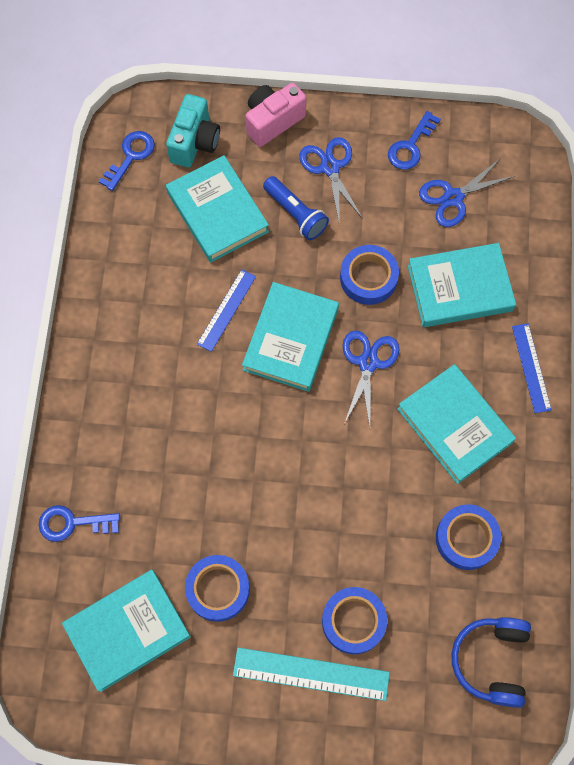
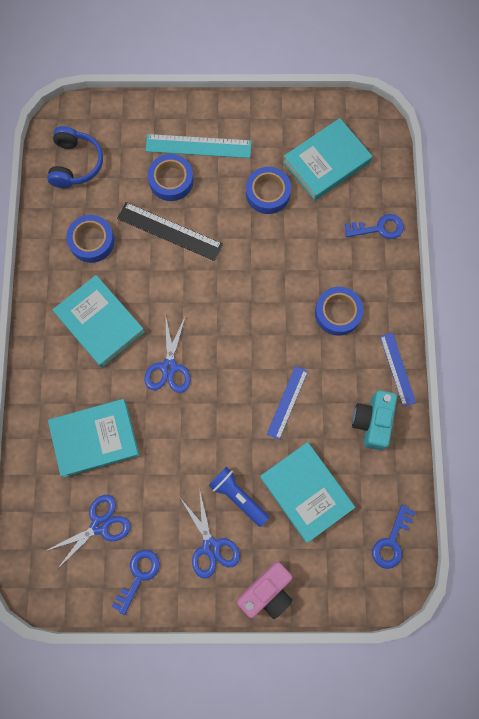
camera: 175 degrees right, 5 degrees up
turquoise camera [166,94,220,168] -> turquoise camera moved to [352,390,397,450]
turquoise book [242,282,339,392] -> none
blue tape [340,245,399,305] -> blue tape moved to [315,287,364,336]
blue ruler [512,324,552,413] -> blue ruler moved to [380,333,416,406]
none -> black ruler [117,202,223,261]

